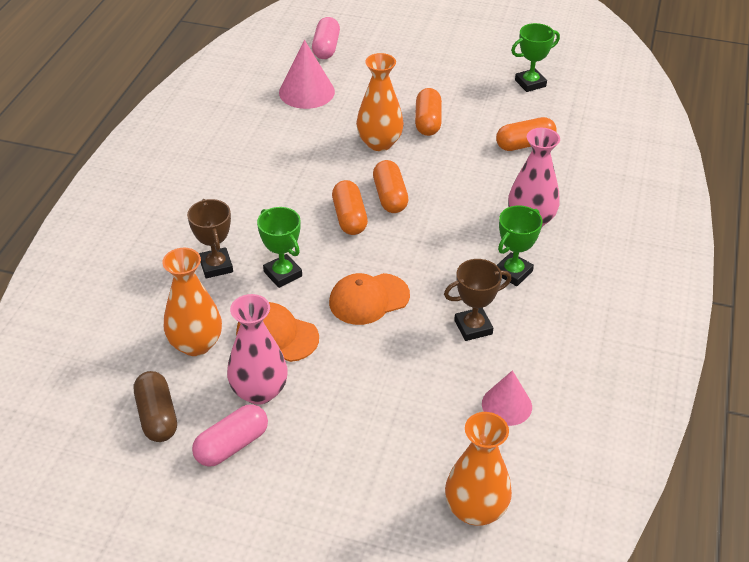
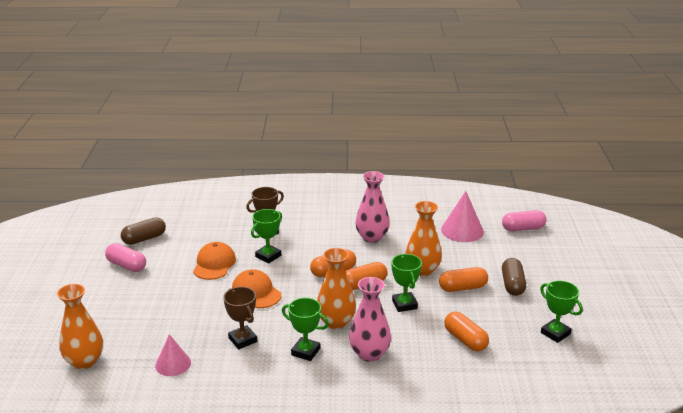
camera: 75 degrees right, 15 degrees down
orange vase [162,248,222,356] -> orange vase moved to [317,248,356,329]
pink vase [227,294,288,405] -> pink vase moved to [355,171,390,243]
none -> green trophy [392,254,422,312]
none -> brown capsule [502,258,526,296]

